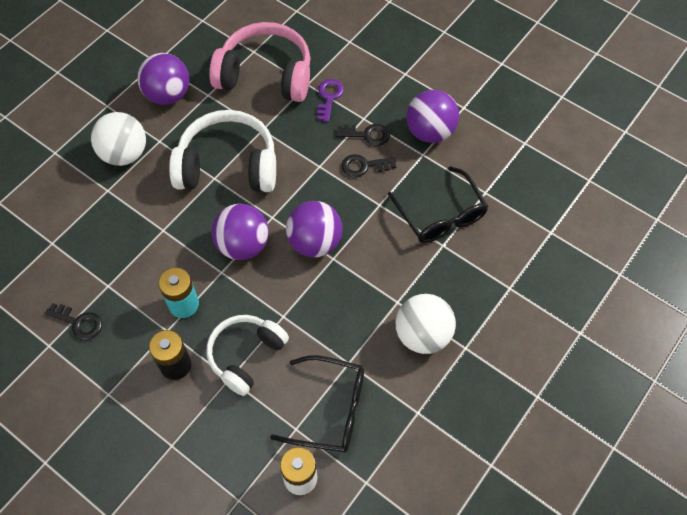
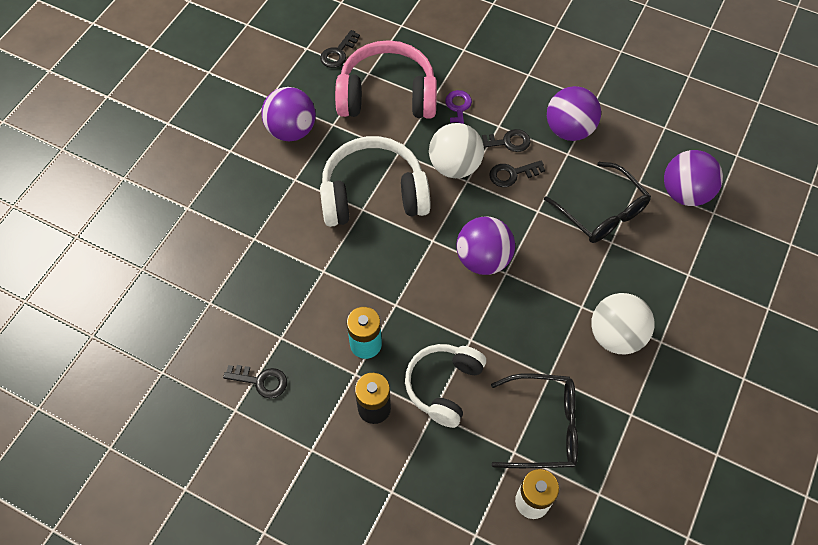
camera: 10 degrees left, 0 degrees up
white ball [91,112,146,166] -> white ball moved to [429,123,484,178]
purple ball [212,204,269,260] -> purple ball moved to [664,150,723,206]
none -> black key [320,30,360,68]

